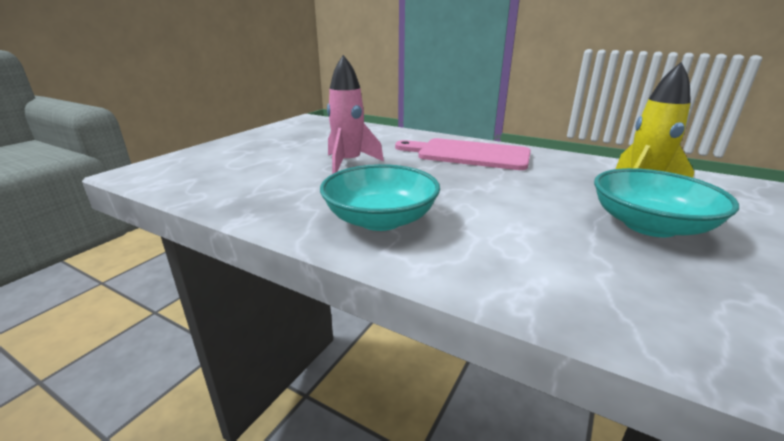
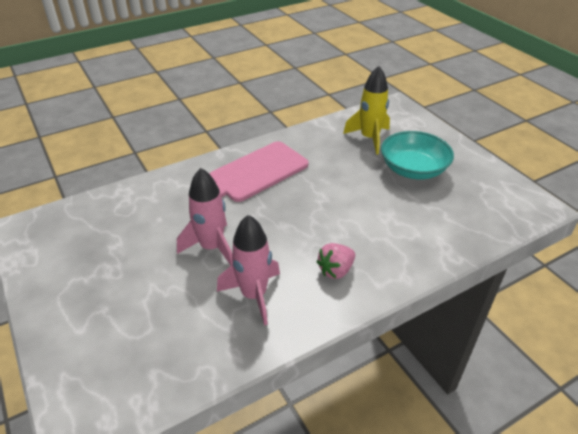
camera: 60 degrees left, 15 degrees up
turquoise bowl [320,164,440,231] -> pink strawberry [316,243,355,279]
none -> pink rocket [217,215,280,325]

